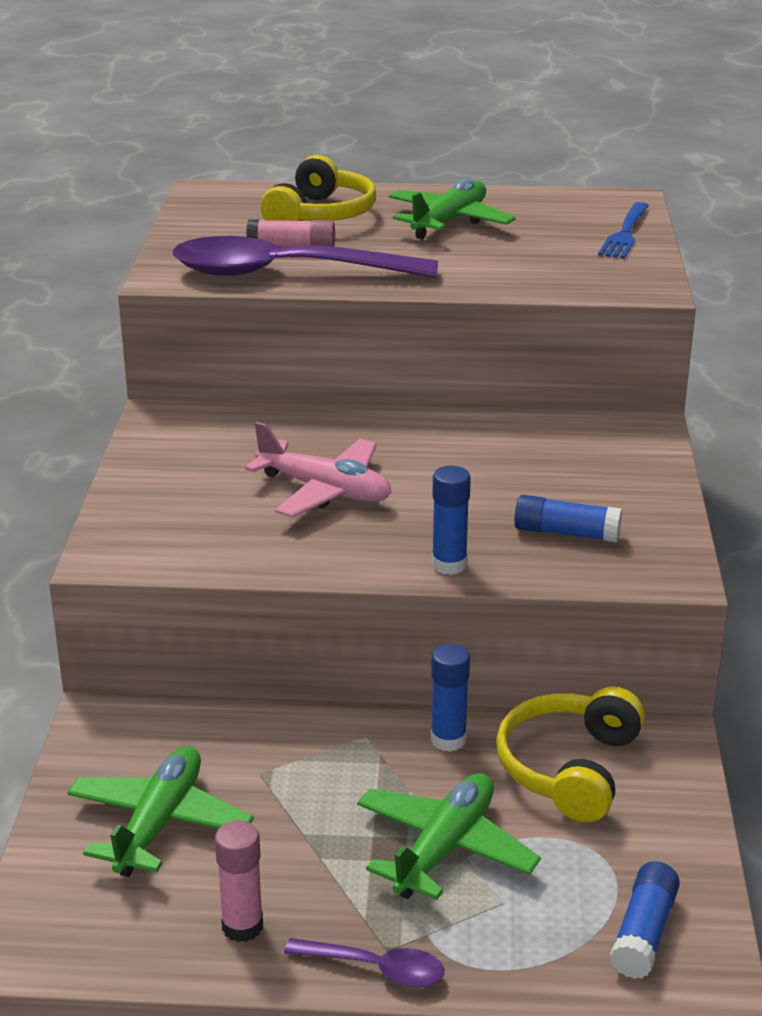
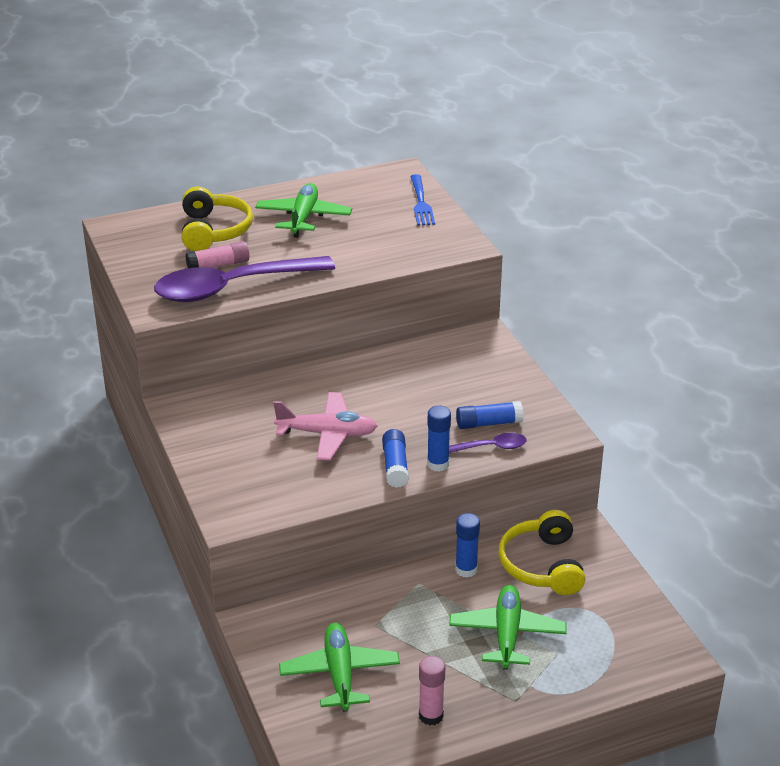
camera: 25 degrees left, 5 degrees up
purple spoon [284,938,444,987] -> purple spoon moved to [449,433,526,453]
blue glue stick [610,861,680,979] -> blue glue stick moved to [382,429,409,488]

